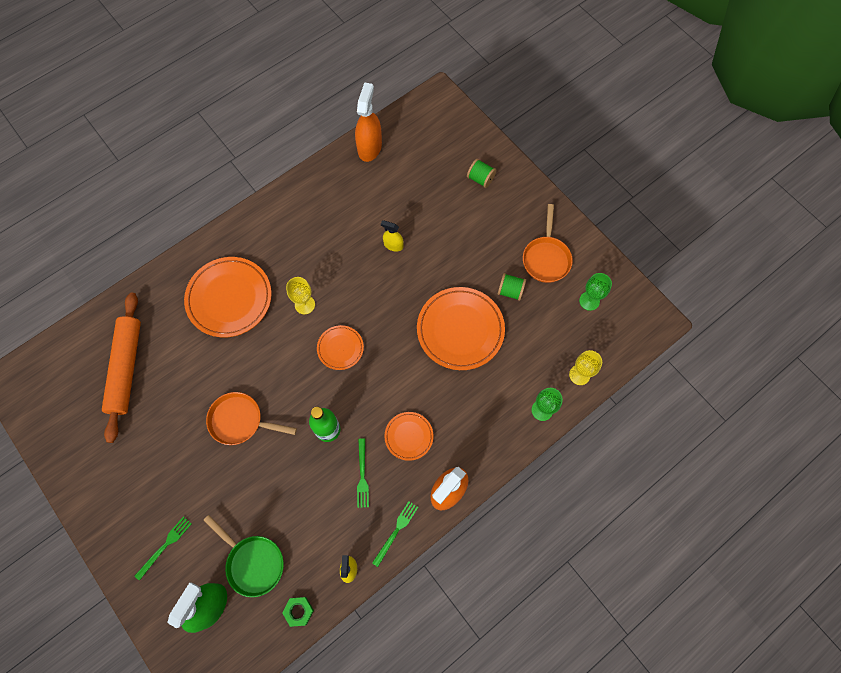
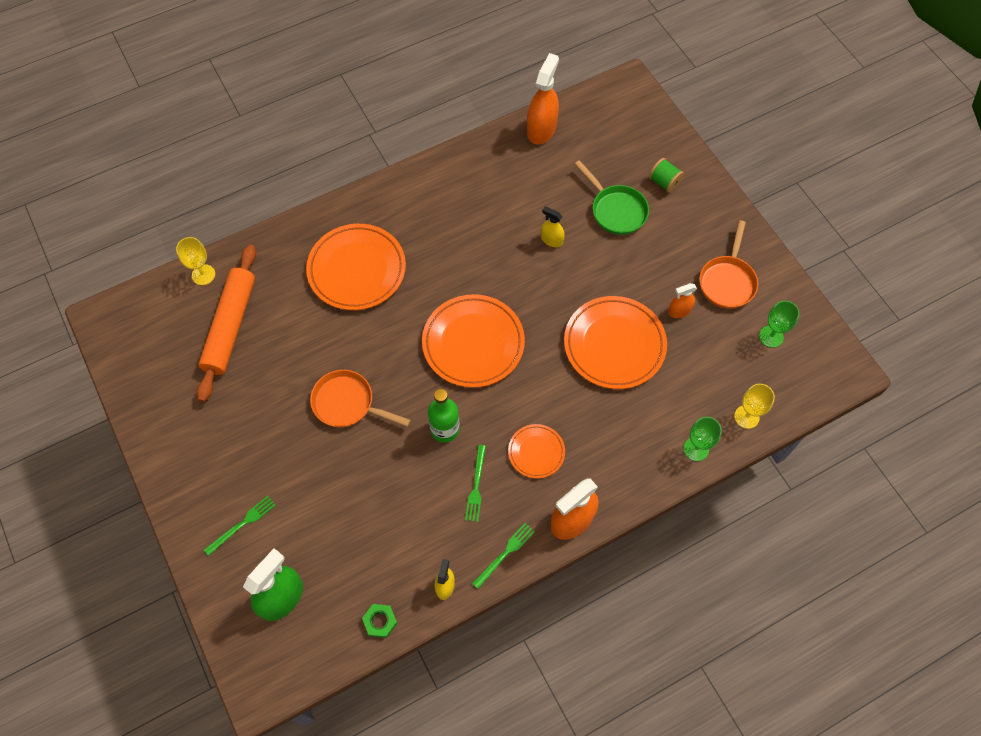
camera: 10 degrees right, 5 degrees down
green pan [203,515,284,597] -> green pan moved to [575,160,649,235]
yellow goblet [286,277,315,314] -> yellow goblet moved to [176,237,215,285]
orange plate [317,325,364,370] -> orange plate [422,294,525,388], size x1.89
green spool [497,273,526,301] -> orange spray bottle [668,283,697,318]

